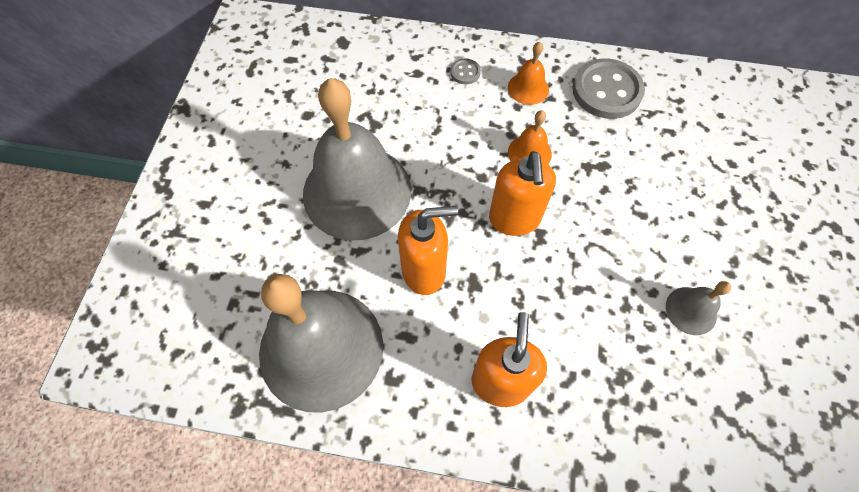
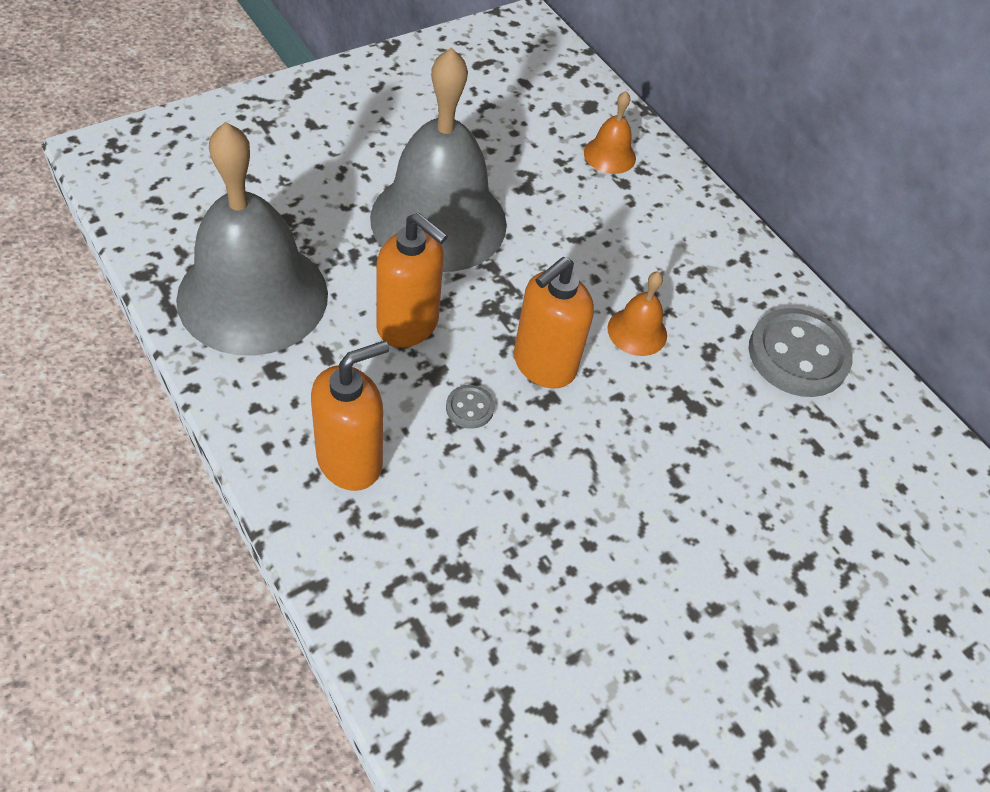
camera: 40 degrees right, 10 degrees down
grey button [451,58,481,84] -> grey button moved to [446,385,495,429]
orange bell [508,42,549,105] -> orange bell moved to [584,91,636,174]
grey bell [666,281,731,335] -> none

